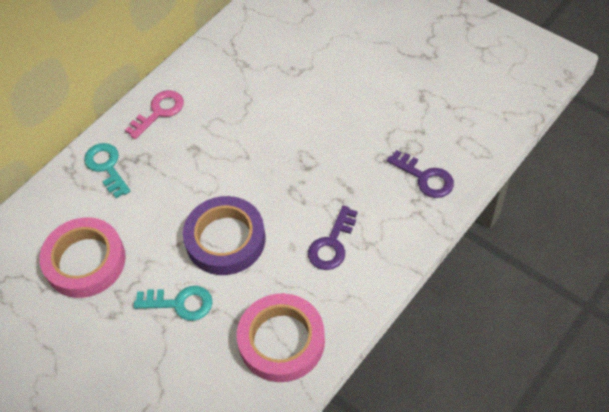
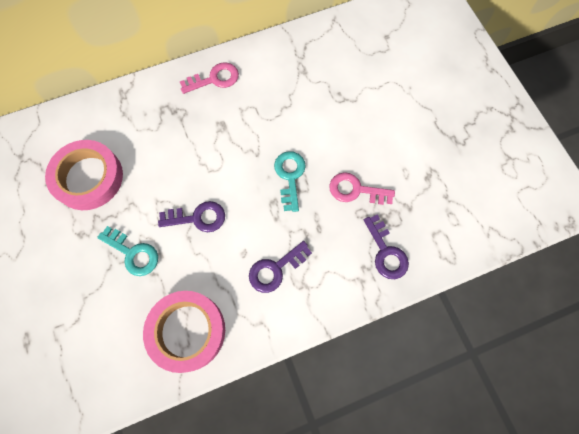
camera: 25 degrees right, 15 degrees up
turquoise key [84,143,131,198] -> turquoise key moved to [274,151,306,212]
purple tape [183,196,266,275] -> purple key [158,201,225,232]
none -> pink key [329,172,395,205]

